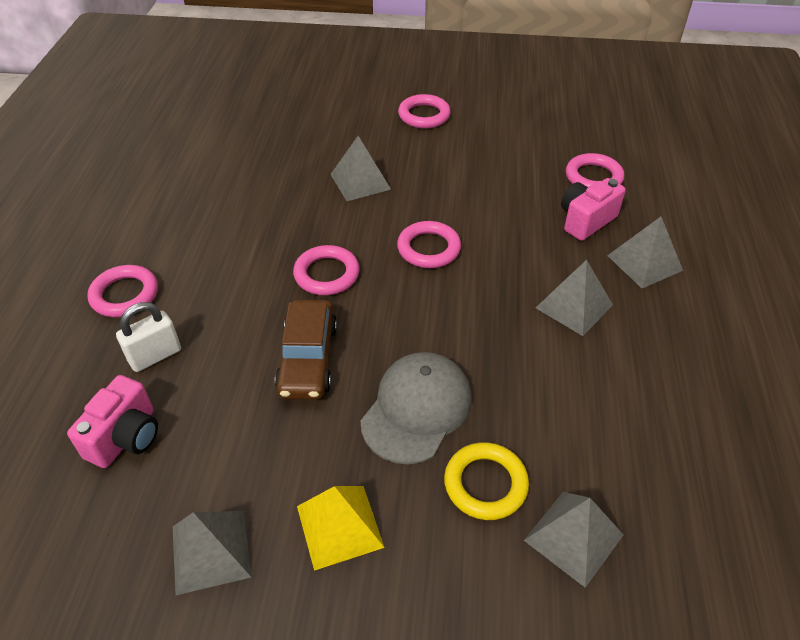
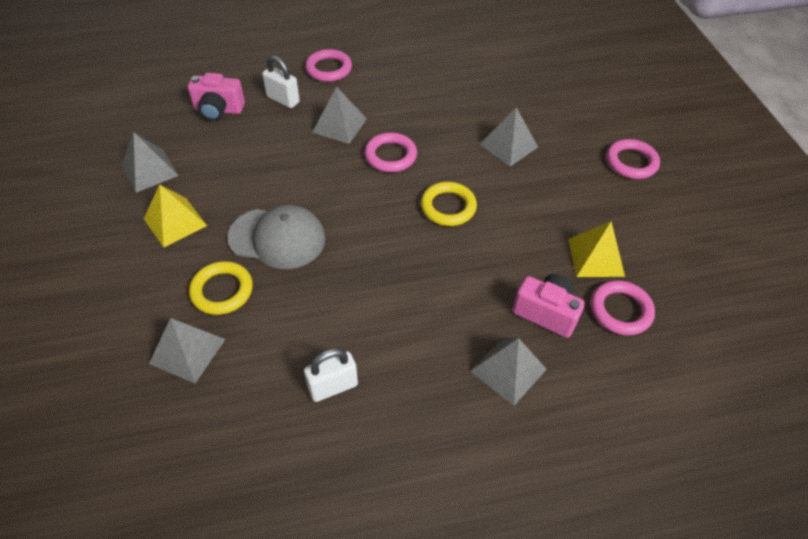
camera: 70 degrees right, 5 degrees up
brown car [275,300,337,400] -> none
pink ring [397,221,461,268] -> yellow ring [421,182,477,226]
grey pyramid [536,260,613,336] -> grey pyramid moved to [312,87,367,144]
none -> white padlock [304,348,358,402]
none -> yellow pyramid [568,221,625,277]

